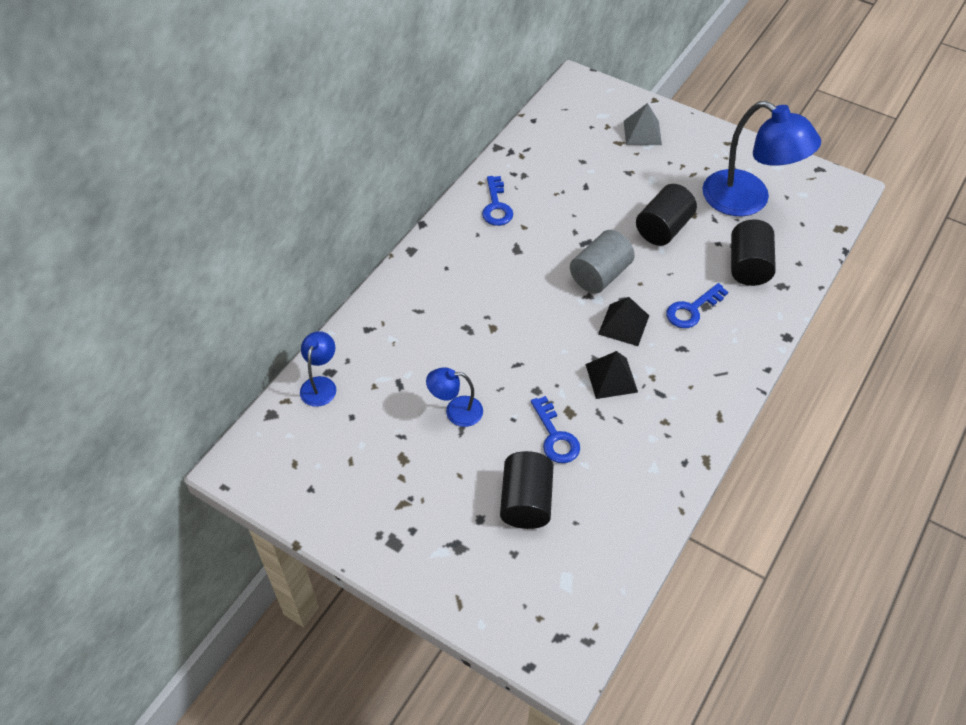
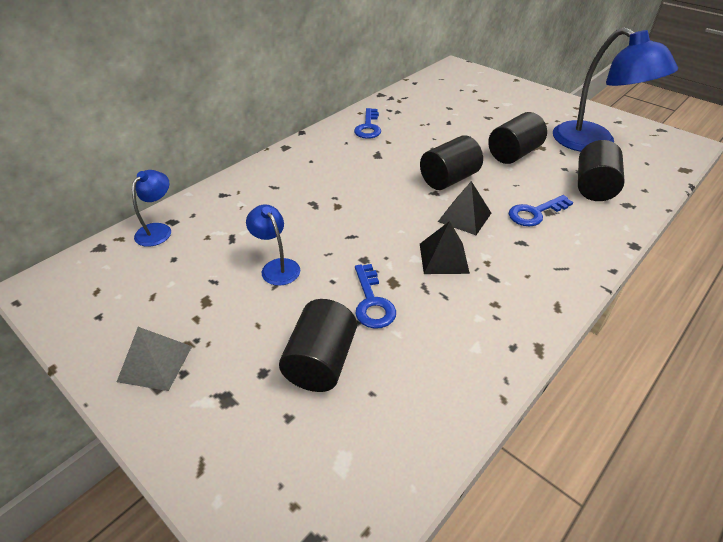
camera: 10 degrees right, 10 degrees down
blue lamp [426,367,483,427] -> blue lamp turned 45 degrees clockwise [246,204,300,286]
grey cylinder [570,230,635,293] -> black cylinder [420,135,483,190]
grey pyramid [624,103,662,145] -> grey pyramid moved to [117,327,192,391]

